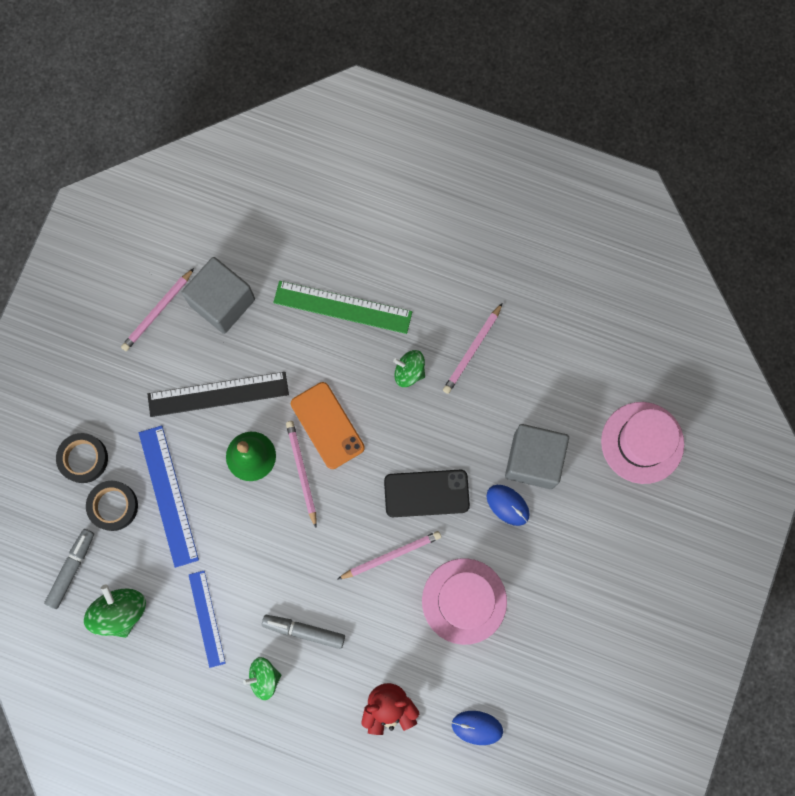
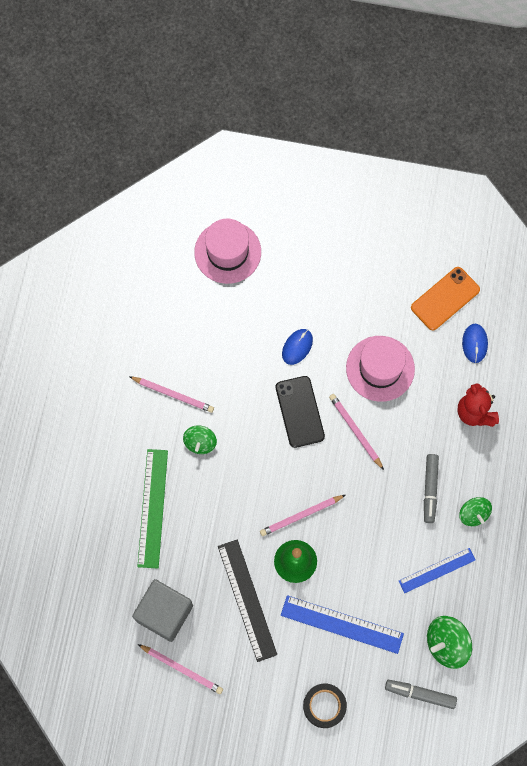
camera: 100 degrees left, 5 degrees down
black tape [86,481,138,531] -> none
blue ruler [139,425,199,568] -> blue ruler turned 45 degrees clockwise [281,595,404,654]
orange phone [291,382,365,469] -> orange phone moved to [411,267,480,331]
grey cube [505,424,569,489] -> none

